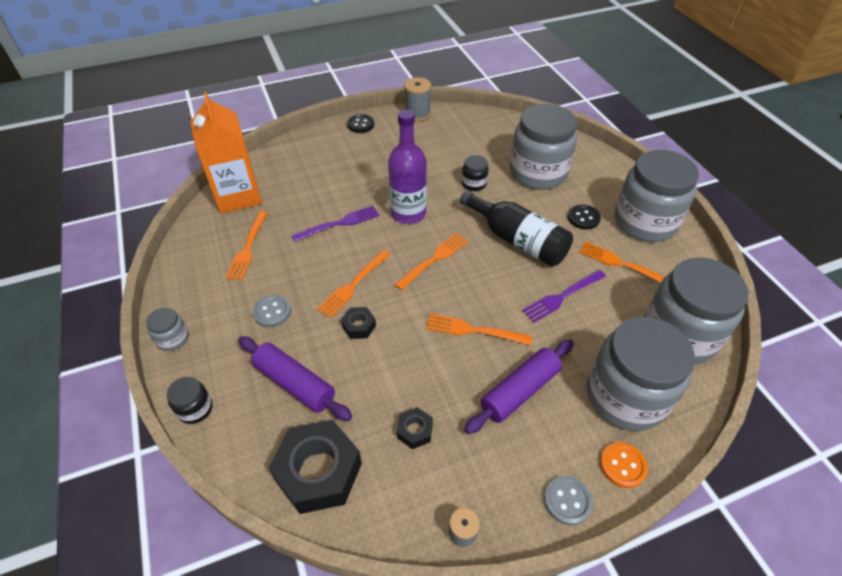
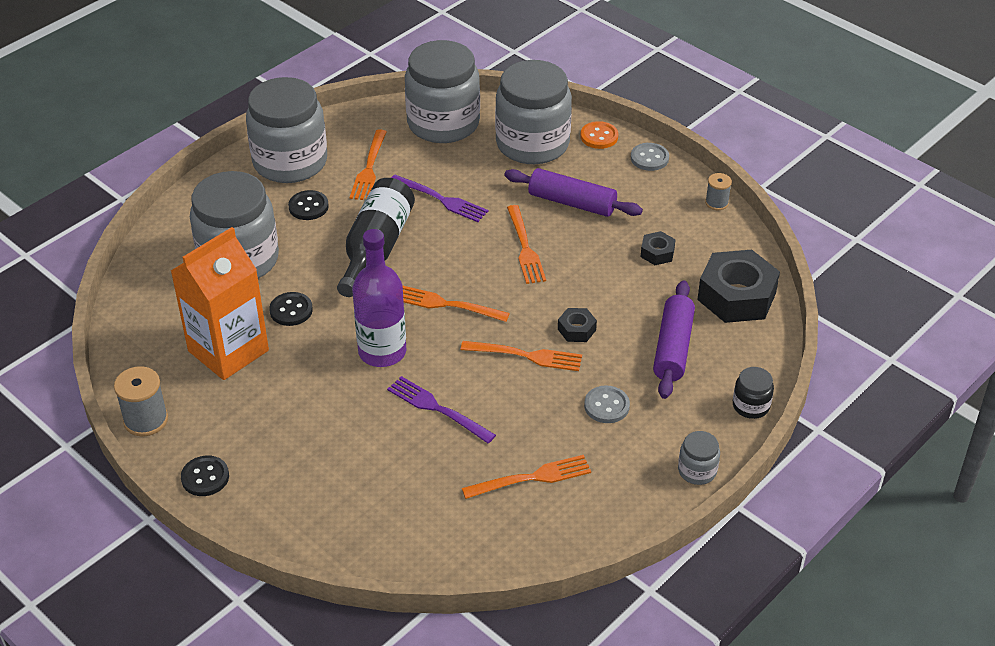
camera: 115 degrees left, 5 degrees down
orange carton [190,92,262,214] -> orange carton moved to [171,227,269,380]
black jar [462,155,489,191] -> black button [269,292,313,326]

